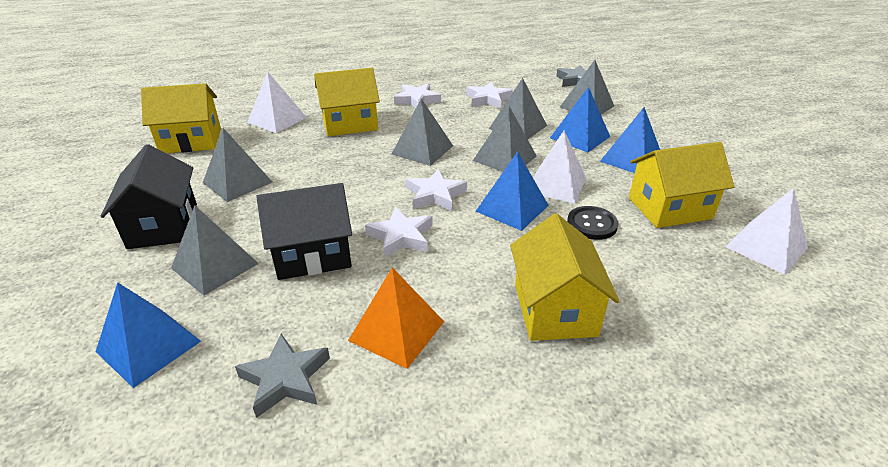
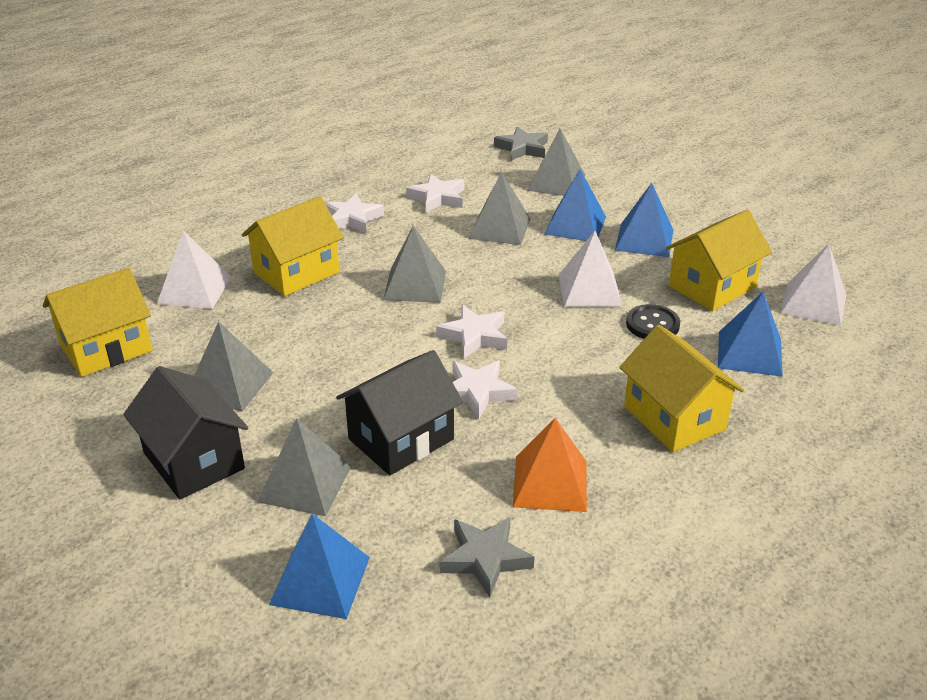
camera: 25 degrees left, 0 degrees up
grey pyramid [473,106,537,172] -> none
blue pyramid [476,151,549,231] -> blue pyramid moved to [718,292,783,377]

